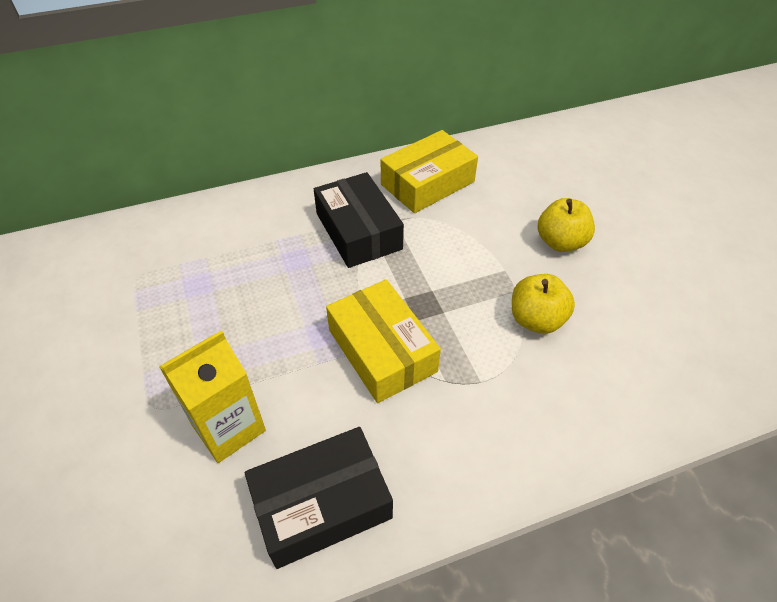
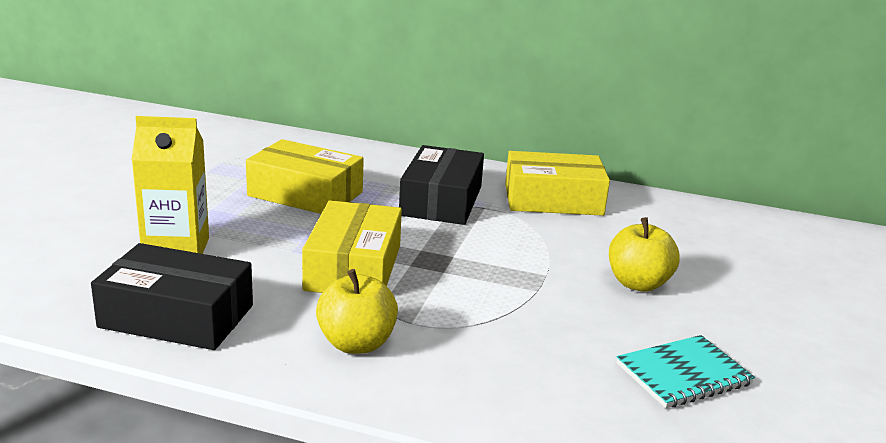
camera: 35 degrees right, 25 degrees down
yellow apple [512,274,575,334] -> yellow apple moved to [316,269,398,354]
none -> yellow box [246,139,364,214]
none -> turquoise notebook [616,335,755,408]

